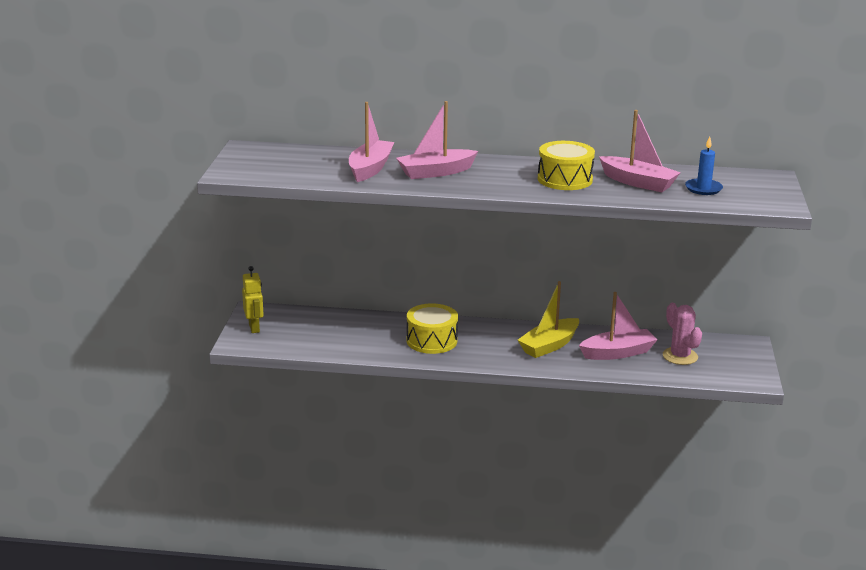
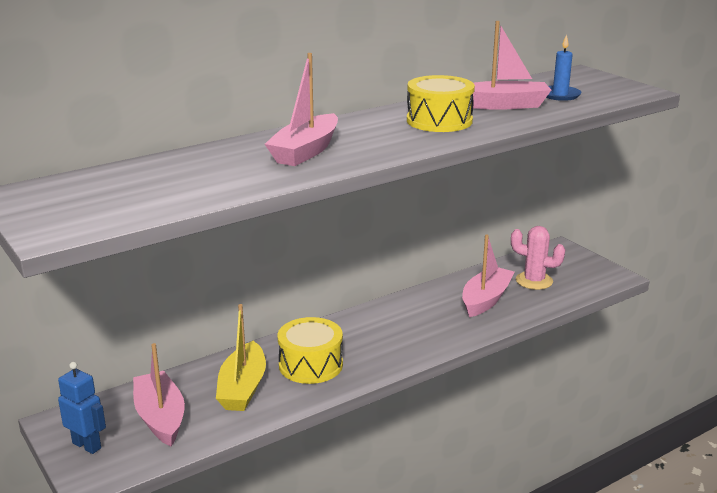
camera: 40 degrees left, 0 degrees up
yellow robot [242,266,264,333] -> blue robot [58,362,106,454]
pink boat [349,102,394,182] -> pink boat moved to [133,343,185,446]
yellow boat [518,281,579,358] -> yellow boat moved to [216,304,266,411]

